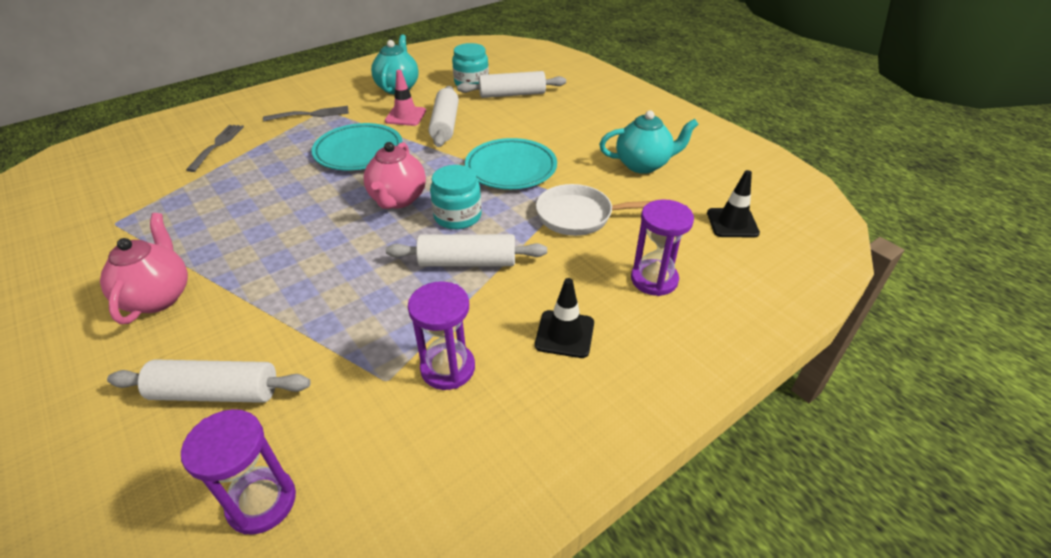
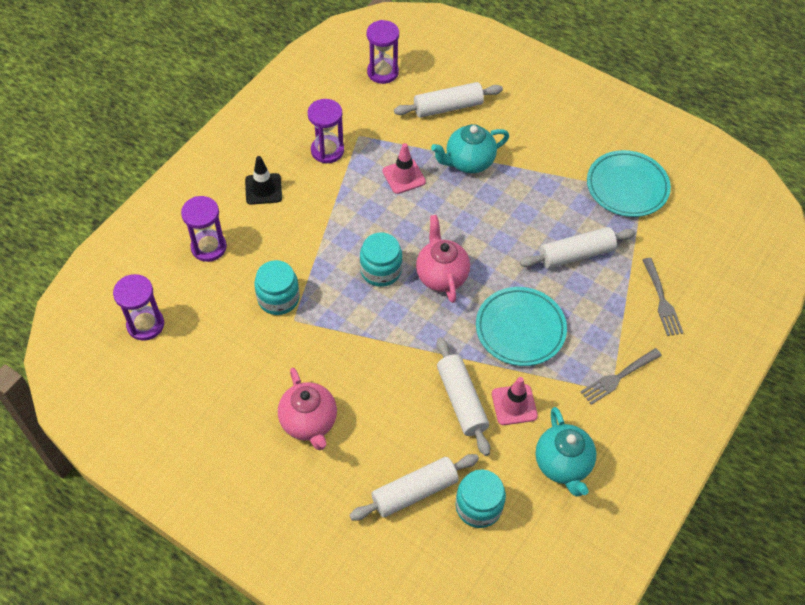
camera: 160 degrees right, 15 degrees up
pink teapot [100,213,188,324] -> pink teapot moved to [278,368,337,450]
white rolling pin [386,234,547,267] -> white rolling pin moved to [520,227,636,269]
turquoise plate [465,138,557,189] -> turquoise plate moved to [587,150,671,217]
white pan [536,184,652,236] -> turquoise jar [254,260,300,315]
turquoise teapot [599,110,699,174] -> turquoise teapot moved to [431,124,509,173]
black traffic cone [707,170,760,237] -> purple hourglass [113,274,164,341]
none -> pink traffic cone [382,143,426,194]

